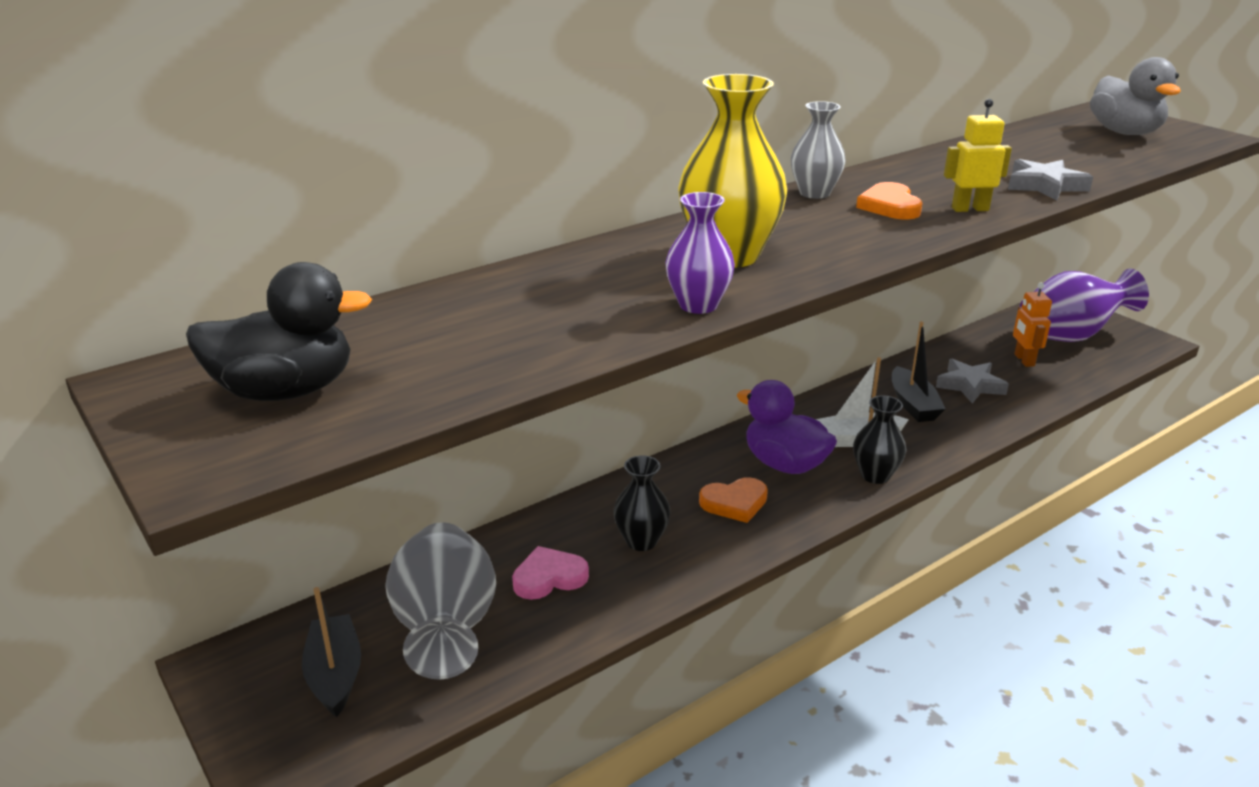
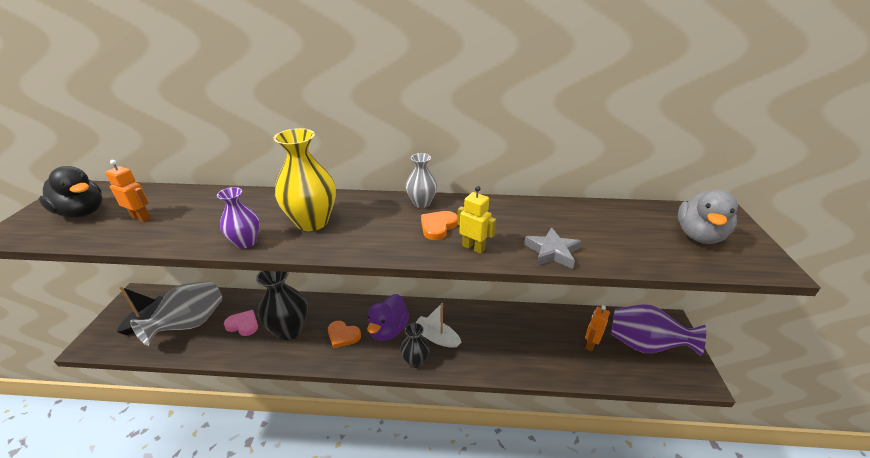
camera: 40 degrees right, 5 degrees up
black vase [613,455,671,551] -> black vase [256,271,308,340], size x1.71
purple duck [736,380,837,474] -> purple duck turned 150 degrees counterclockwise [367,294,409,341]
black boat [892,321,945,422] -> none
grey star [936,359,1009,404] -> none
none -> orange robot [105,160,151,222]

